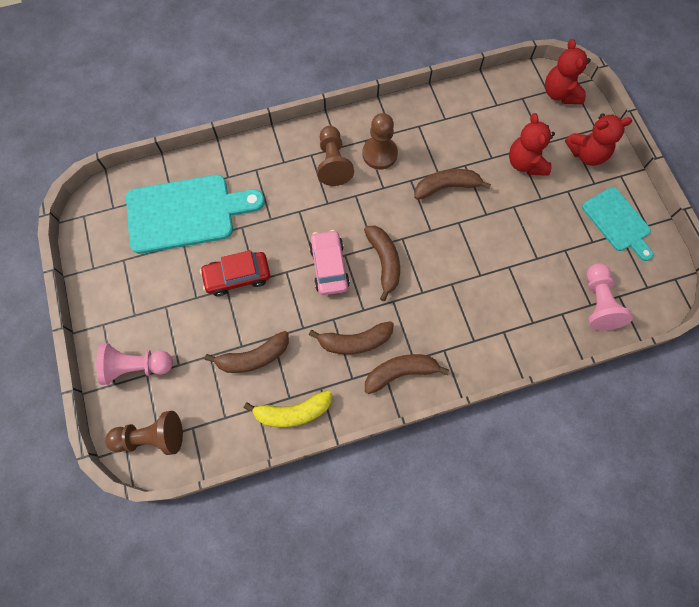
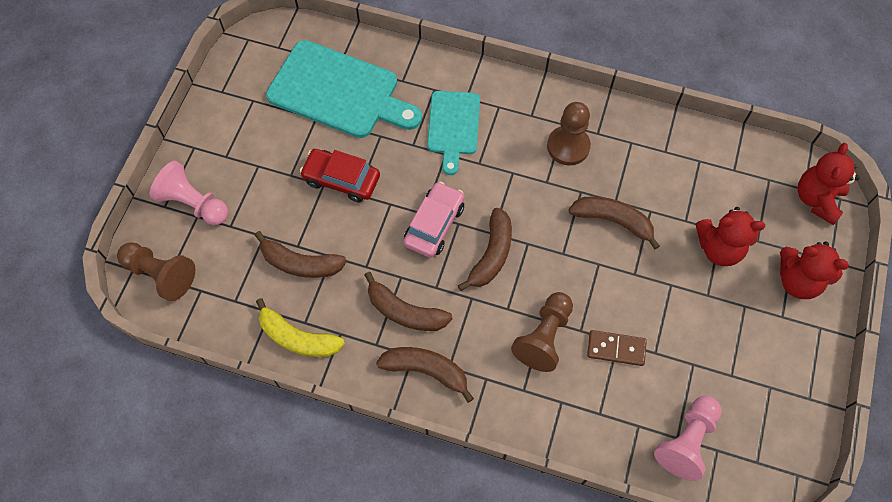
camera: 35 degrees right, 5 degrees down
brown pawn [317,126,354,186] -> brown pawn moved to [511,292,573,372]
red teddy bear [509,113,555,176] -> red teddy bear turned 105 degrees counterclockwise [696,207,765,266]
turquoise cutting board [582,187,653,261] -> turquoise cutting board moved to [427,91,480,175]
none -> brown domino [587,330,647,366]

